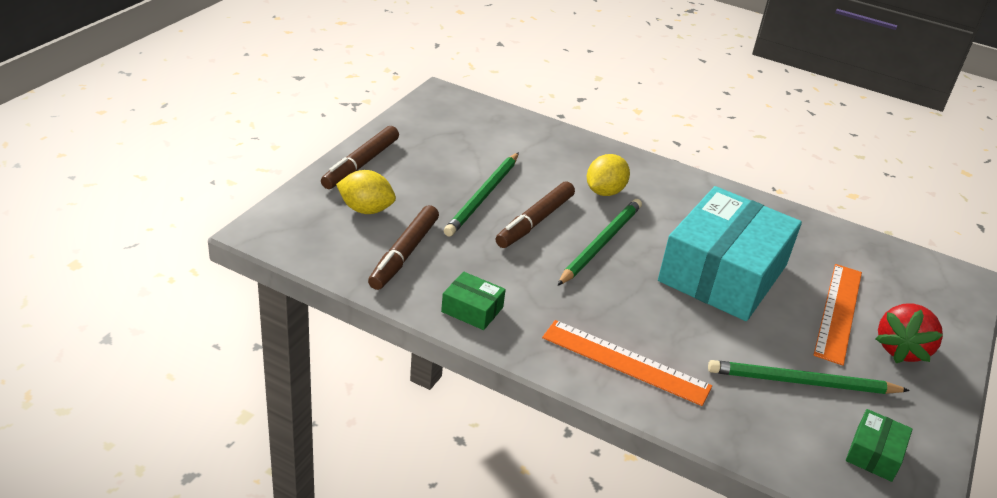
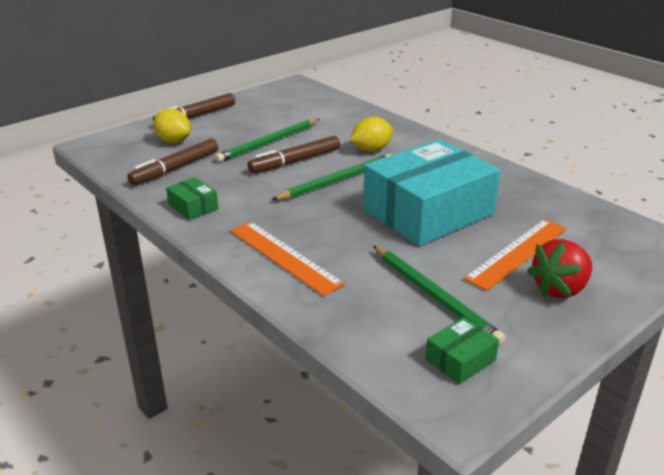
camera: 25 degrees right, 5 degrees down
green pencil [708,360,910,394] -> green pencil turned 150 degrees counterclockwise [373,246,506,345]

